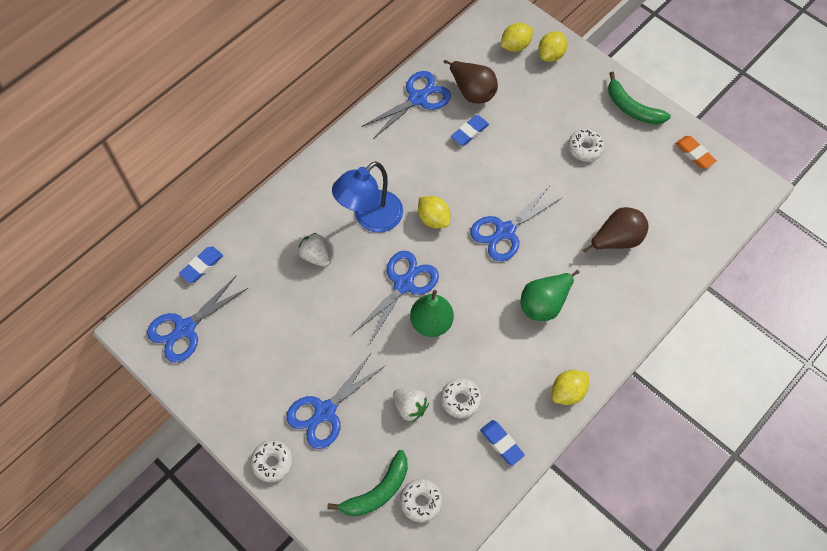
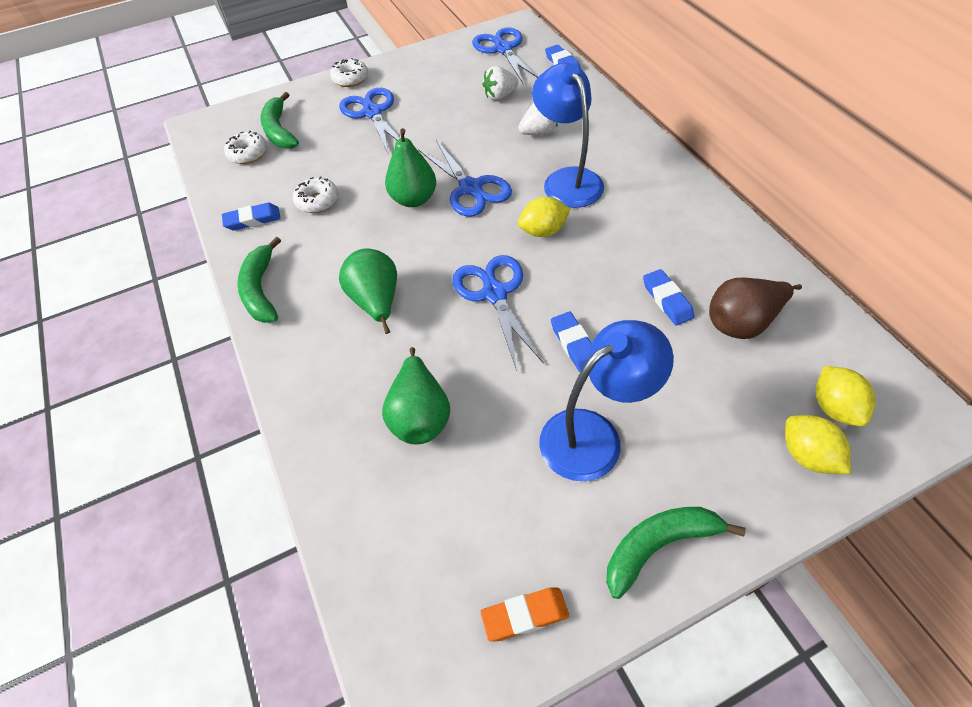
camera: 115 degrees right, 10 degrees down
blue scissors [361,71,451,139] -> none
white strawberry [393,388,429,422] -> white strawberry moved to [482,66,519,101]
yellow lemon [552,370,589,405] -> green banana [237,237,281,323]
white donut [568,129,604,161] -> blue lamp [539,320,674,481]
brown pear [583,207,649,253] -> green pear [382,347,450,444]
none -> blue eraser [551,312,592,372]

